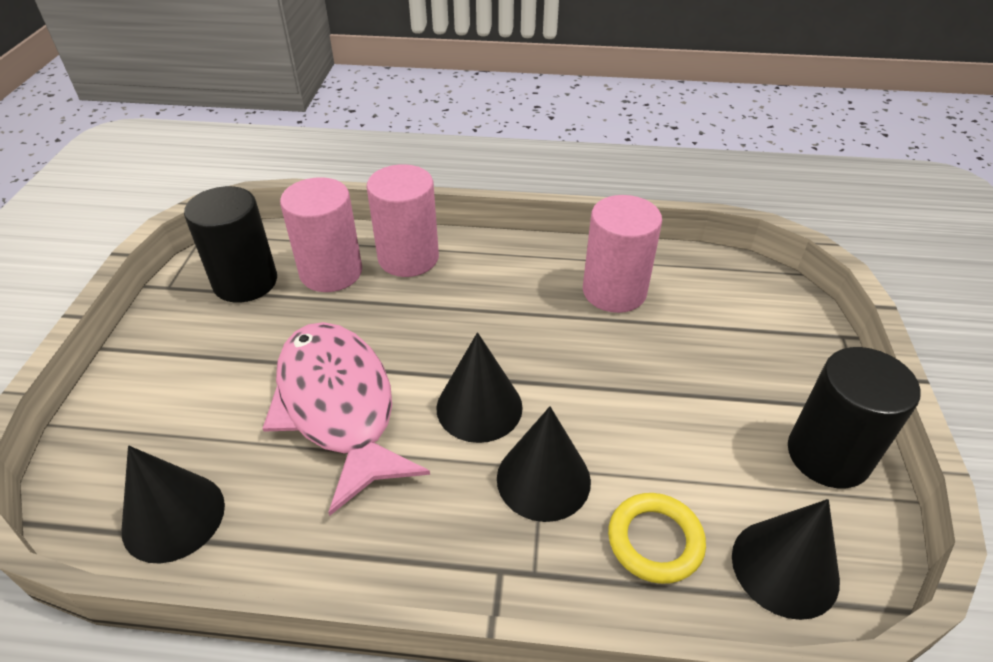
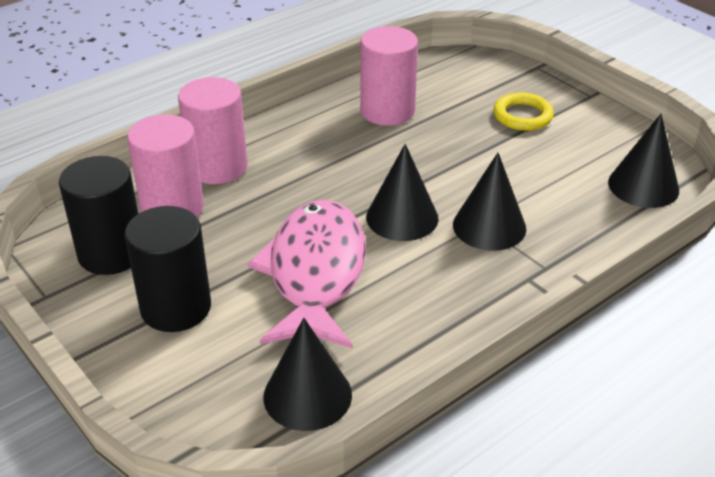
camera: 45 degrees left, 5 degrees down
pink fish [262,322,430,516] -> pink fish turned 75 degrees clockwise [247,200,366,349]
yellow ring [608,493,706,584] -> yellow ring moved to [493,92,554,131]
black cylinder [788,347,921,489] -> black cylinder moved to [125,206,211,332]

